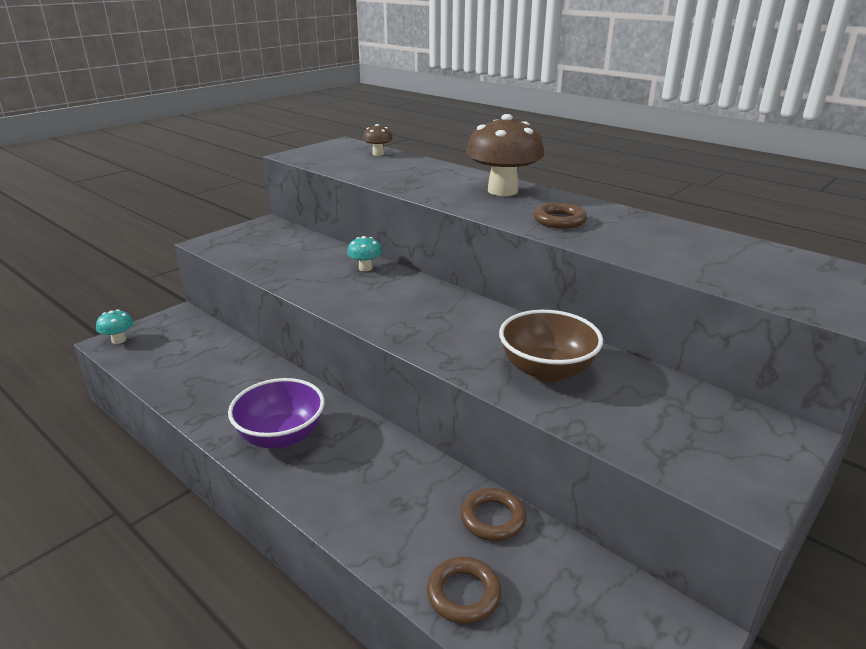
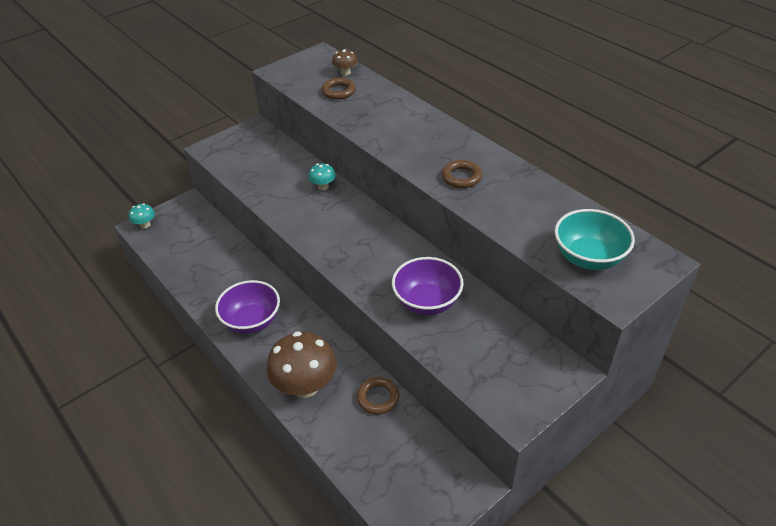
camera: 10 degrees right, 15 degrees up
brown ring [427,557,502,624] -> brown ring moved to [321,77,356,100]
brown mushroom [466,114,544,196] -> brown mushroom moved to [267,331,337,398]
brown bowl [499,310,603,382] -> purple bowl [392,257,464,315]
none -> turquoise bowl [554,209,635,270]

